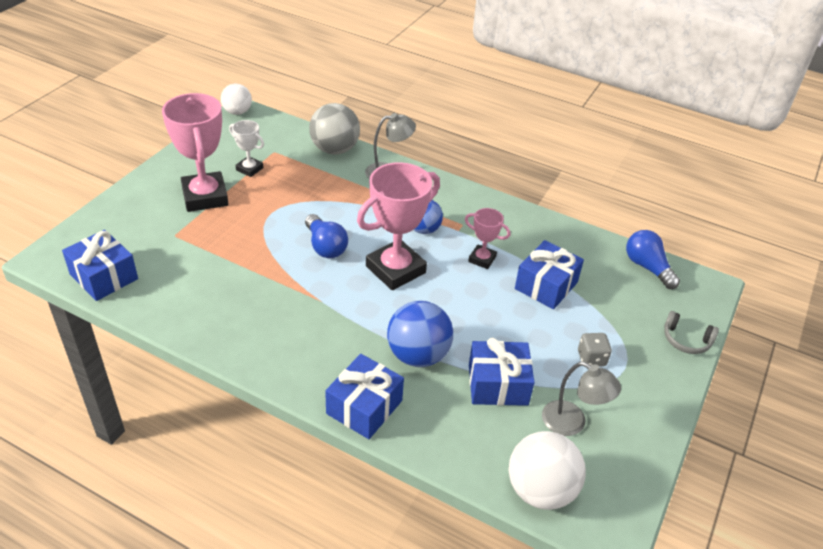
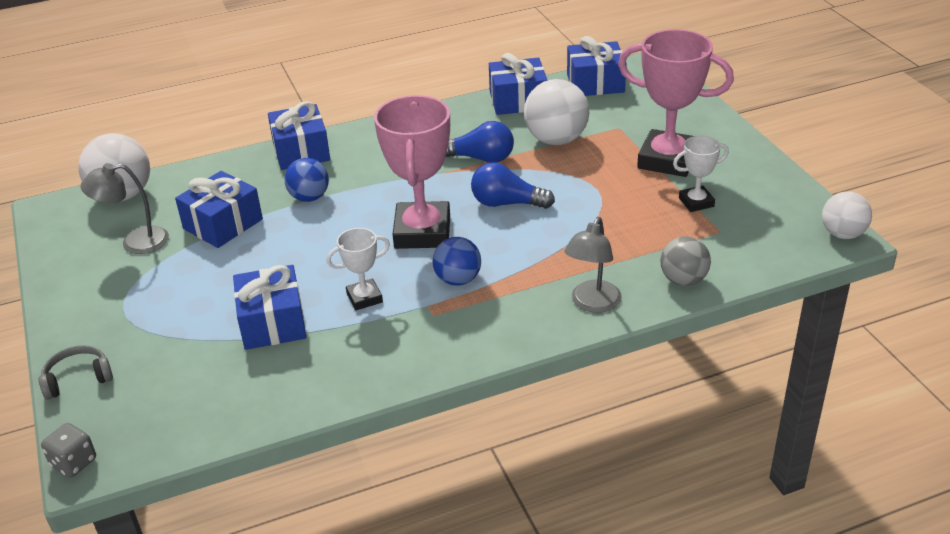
camera: 135 degrees right, 5 degrees down
grey ball [309,103,360,155] -> grey ball [660,236,711,286], size x0.64
blue ball [387,301,453,367] -> blue ball [284,158,329,202], size x0.64
pink trophy [465,208,510,269] -> white trophy [326,228,390,310]
grey dice [578,333,612,366] -> grey dice moved to [41,423,96,477]
blue light bulb [626,230,680,289] -> blue light bulb moved to [445,121,514,163]
none -> blue gift [489,53,548,115]
none -> white ball [524,79,589,145]

